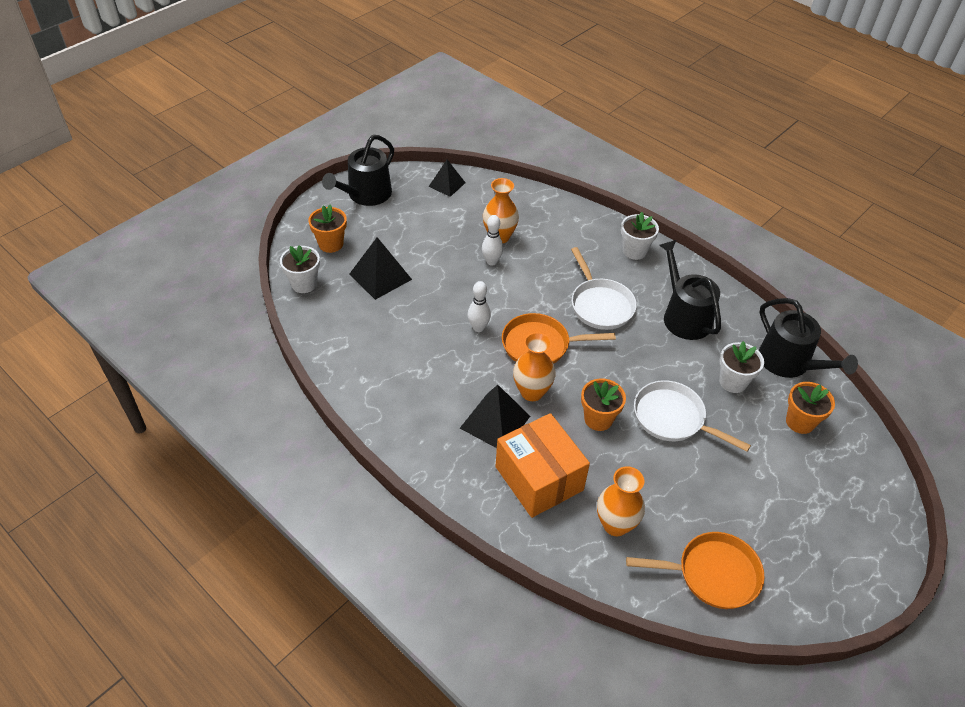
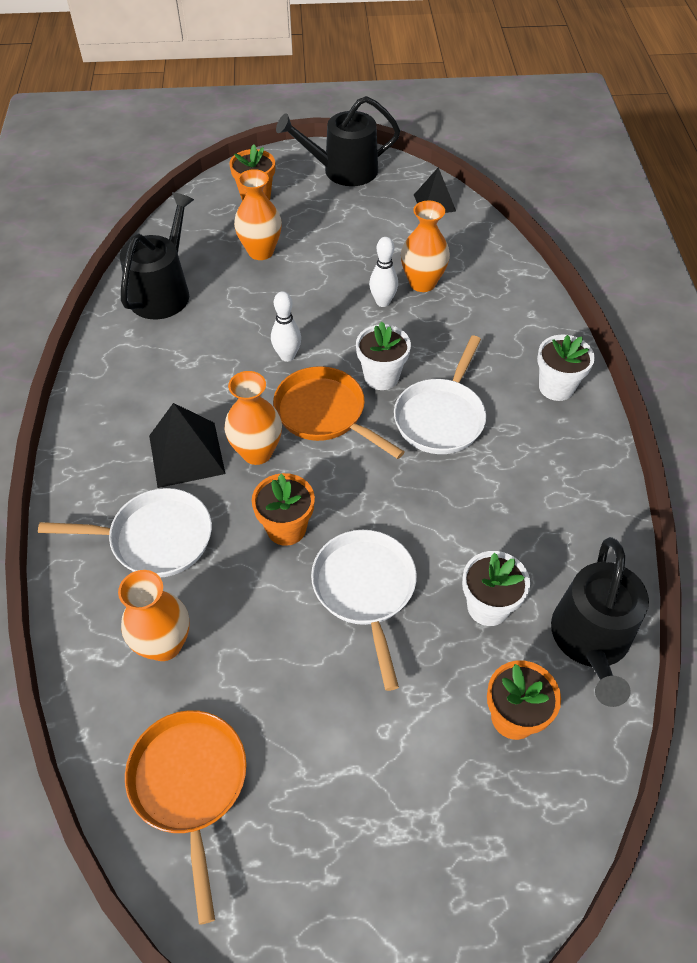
camera: 45 degrees right, 5 degrees up
white flower pot [280,245,320,293] -> white flower pot moved to [356,322,411,390]
black pyramid [350,237,412,300] -> orange vase [234,169,282,260]
orange box [495,413,590,518] -> white pan [38,488,212,577]
orange pan [626,532,765,609] -> orange pan turned 150 degrees counterclockwise [125,710,247,925]
black watering can [659,240,721,340] -> black watering can moved to [120,192,194,319]

